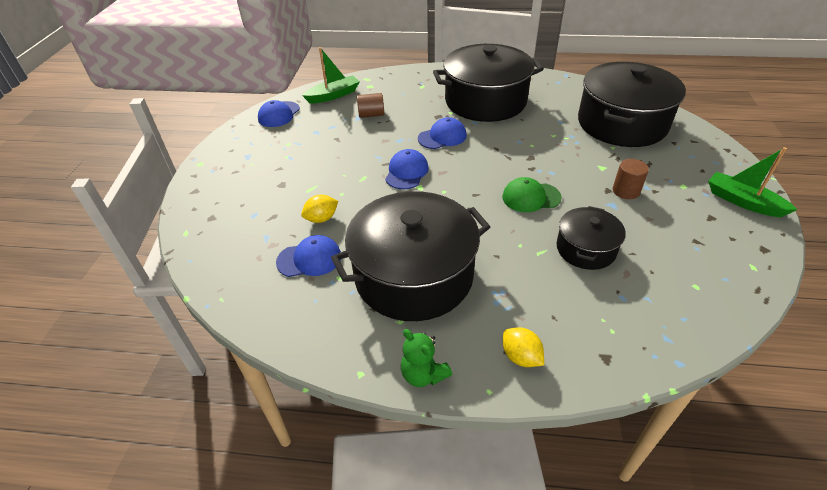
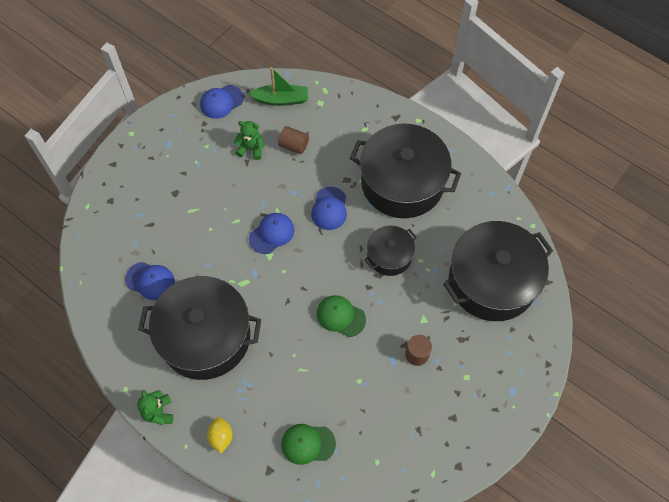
camera: 30 degrees right, 20 degrees up
yellow lemon [301,195,338,223] -> none
blue cap [418,117,467,149] -> blue cap turned 90 degrees clockwise [311,187,347,230]
black pot [557,206,626,270] -> black pot moved to [364,226,417,276]
green boat [708,147,797,217] -> none
none -> green teddy bear [234,121,264,160]
none -> green cap [281,424,336,465]

